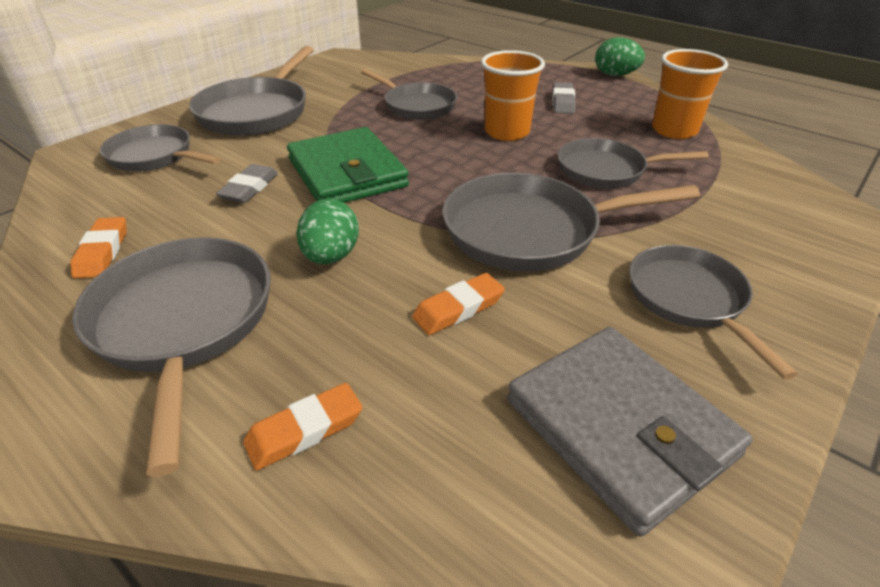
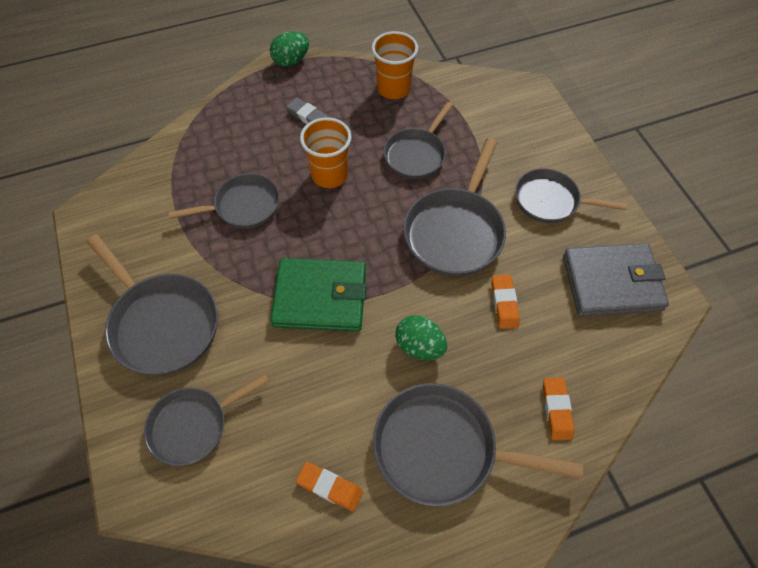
camera: 60 degrees left, 20 degrees up
grey eraser [216,164,278,203] -> none

